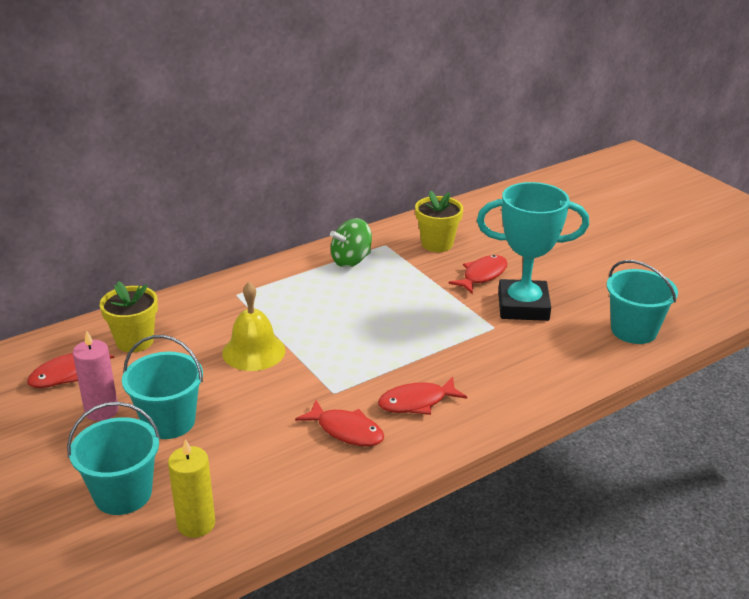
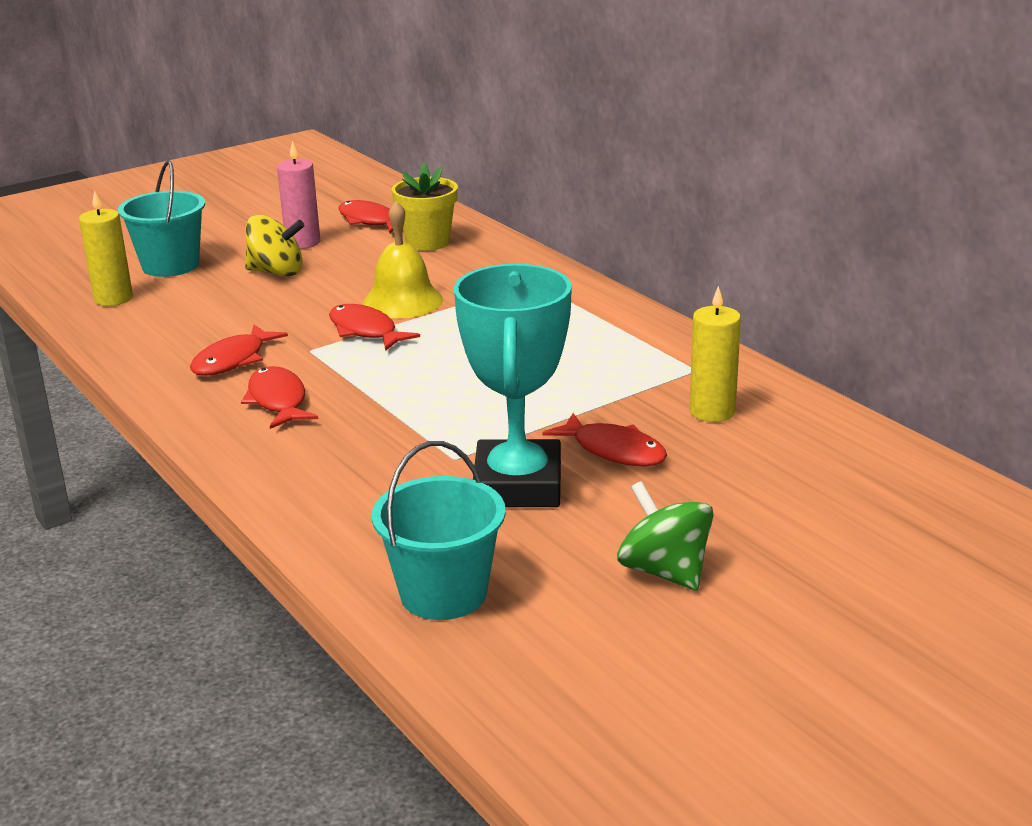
camera: 90 degrees right, 5 degrees down
turquoise bucket [122,335,203,439] -> yellow spinning top [245,215,305,277]
green spinning top [330,218,372,268] -> green spinning top moved to [617,481,713,591]
yellow flower pot [415,191,463,252] -> yellow candle [690,286,741,422]
none -> red fish [329,304,420,351]

